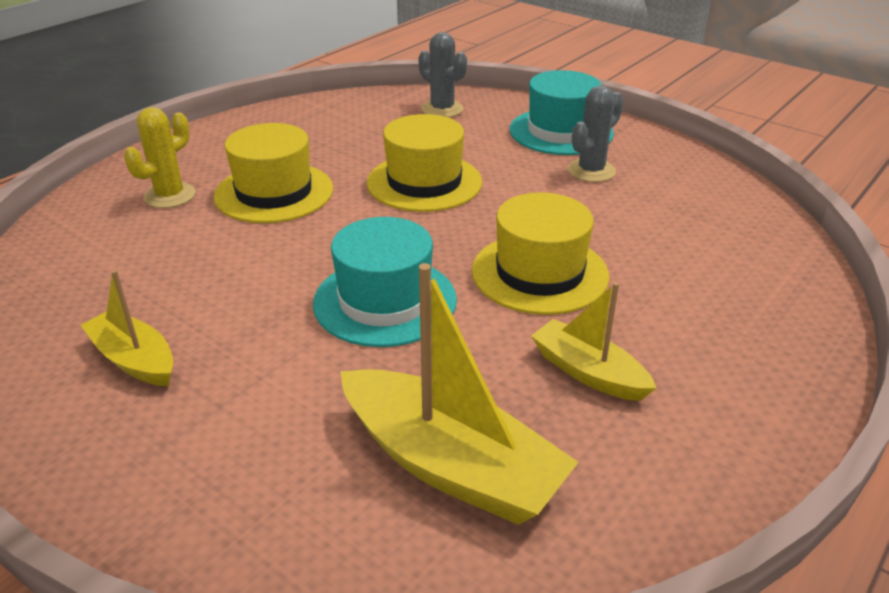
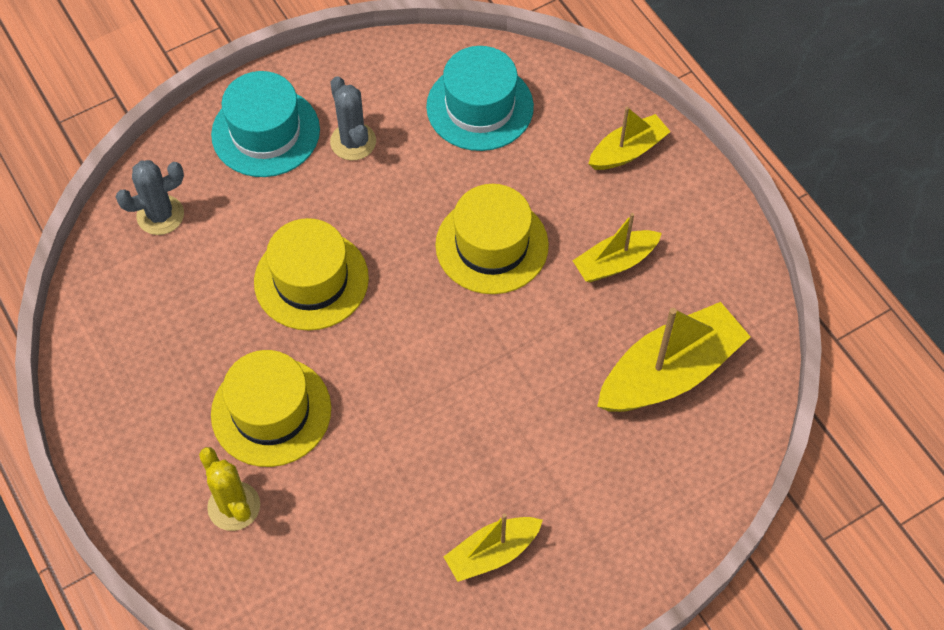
camera: 70 degrees left, 25 degrees up
turquoise hat [313,217,457,347] -> turquoise hat moved to [426,46,534,151]
none -> yellow boat [588,107,671,170]

